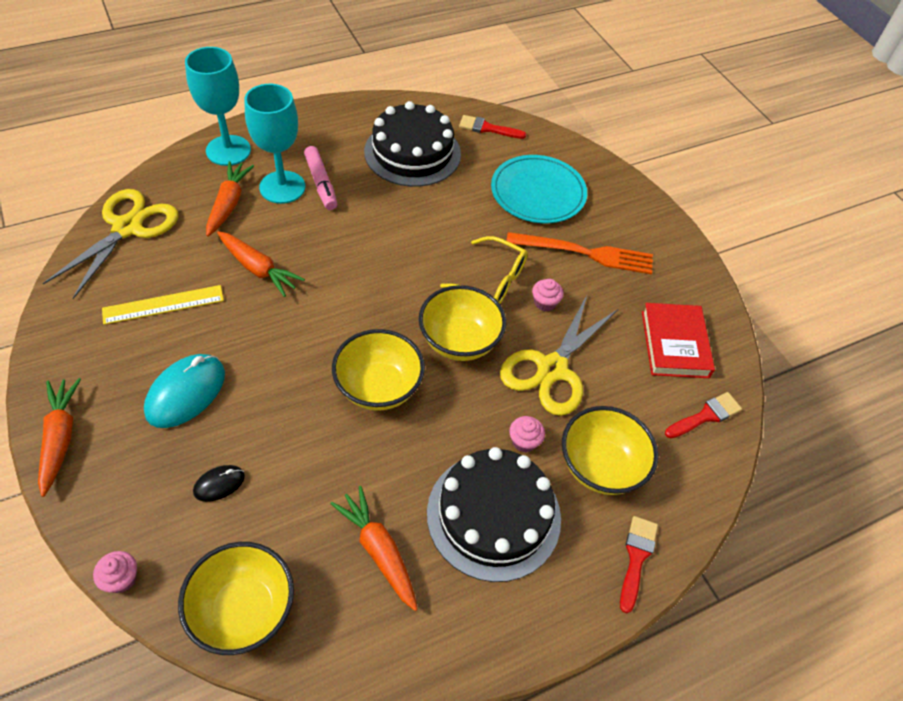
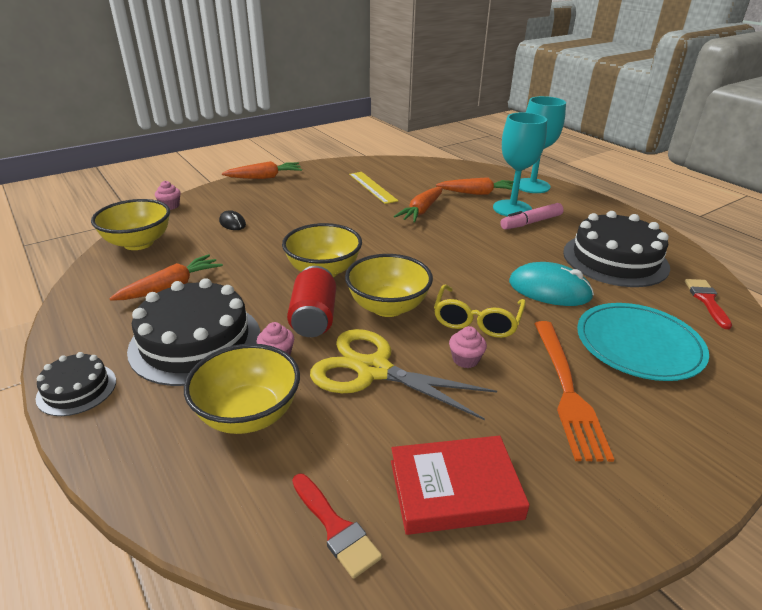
camera: 85 degrees right, 20 degrees down
yellow scissors [43,189,178,299] -> none
turquoise mouse [144,354,225,428] -> turquoise mouse moved to [509,262,594,306]
red brush [620,516,658,613] -> none
none -> black cake [36,352,116,416]
none -> red can [287,266,336,337]

